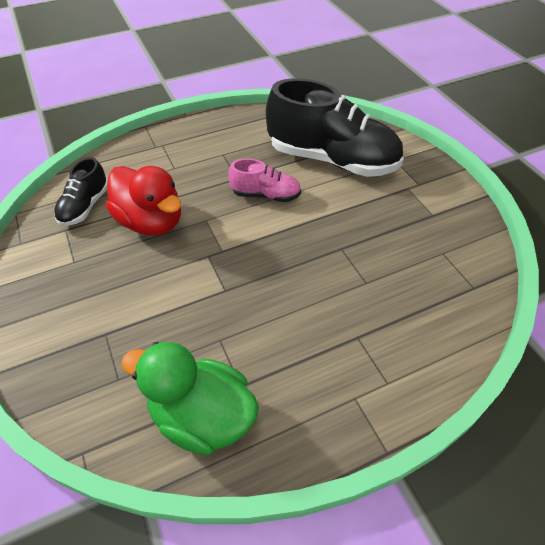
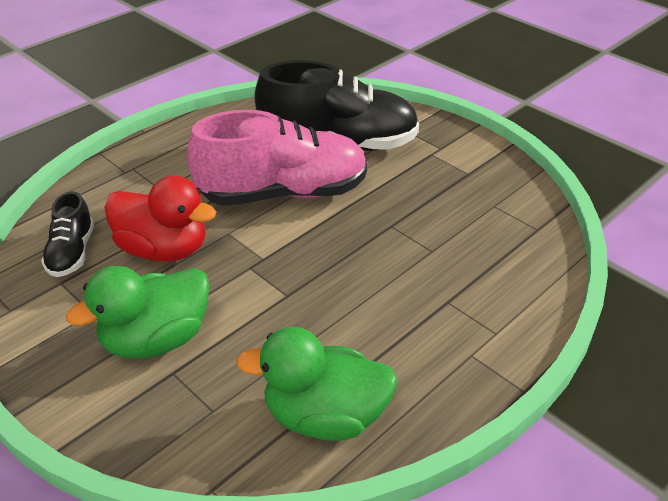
camera: 20 degrees left, 10 degrees down
pink shoe [228,158,301,202] -> pink shoe [187,110,368,206], size x2.06
none -> green duck [66,266,210,359]

